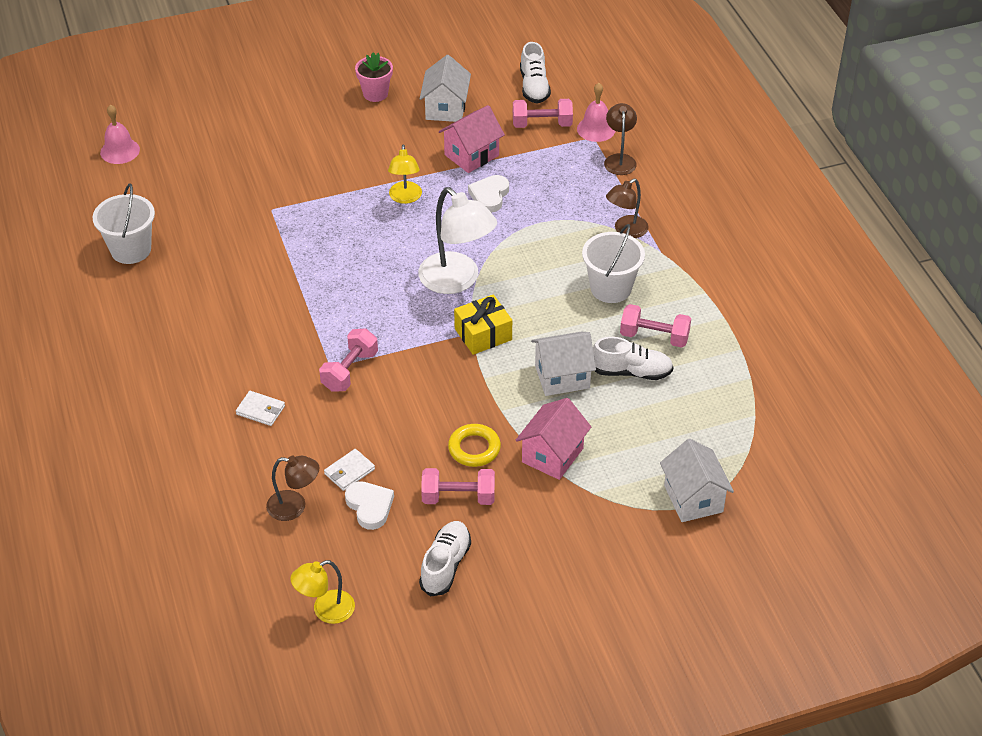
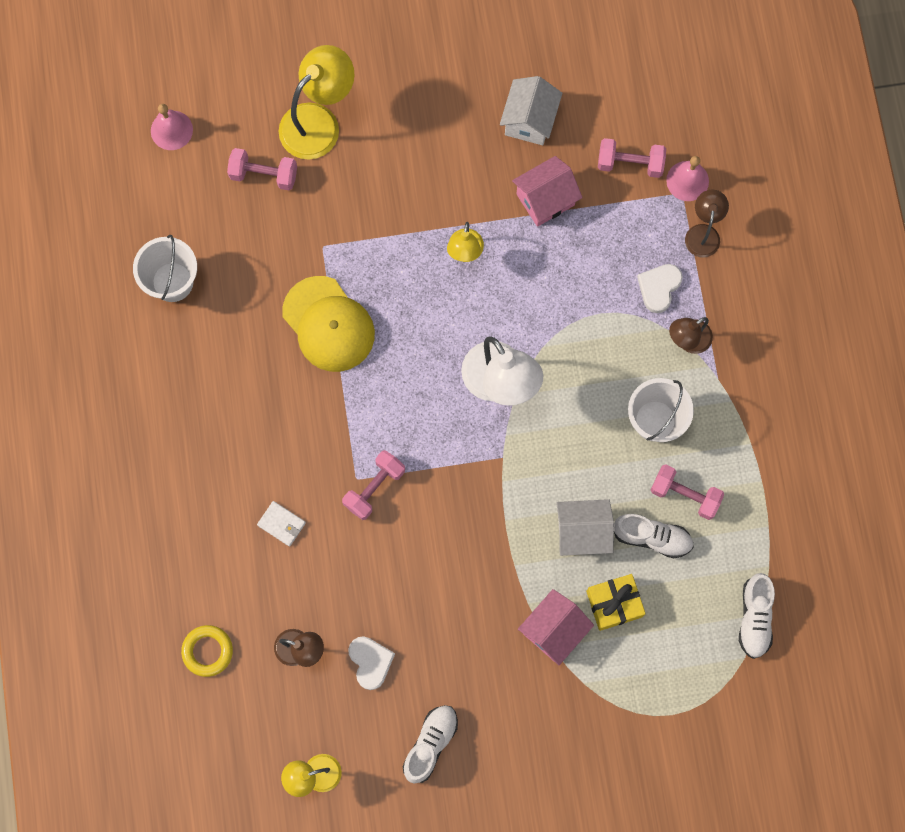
camera: 10 degrees right, 30 degrees up
white wallet [324,449,375,491] -> none
pink flower pot [355,52,393,102] -> none
pink dumbbell [421,468,495,505] -> pink dumbbell moved to [227,148,297,190]
yellow ring [448,424,501,467] -> yellow ring moved to [181,625,233,677]
yellow gift [454,294,512,355] -> yellow gift moved to [586,574,646,631]
white heart [468,175,509,213] -> white heart moved to [637,264,683,313]
white shoe [520,42,551,104] -> white shoe moved to [739,573,775,659]
white house [660,439,734,522] -> none
none -> yellow lamp [279,45,355,159]
none -> yellow cap [282,276,375,372]

